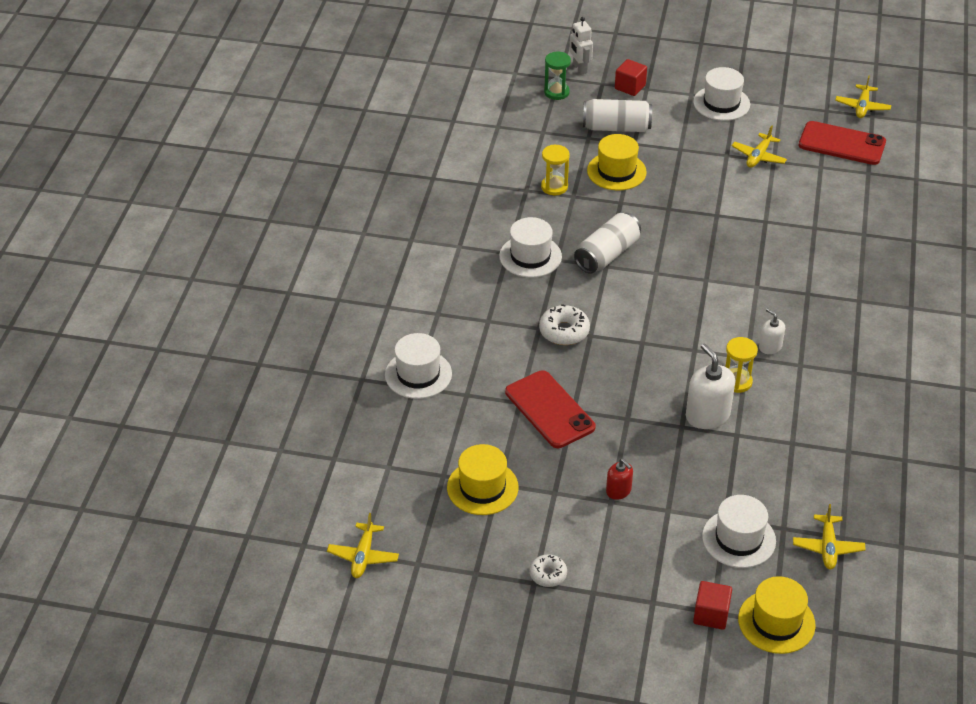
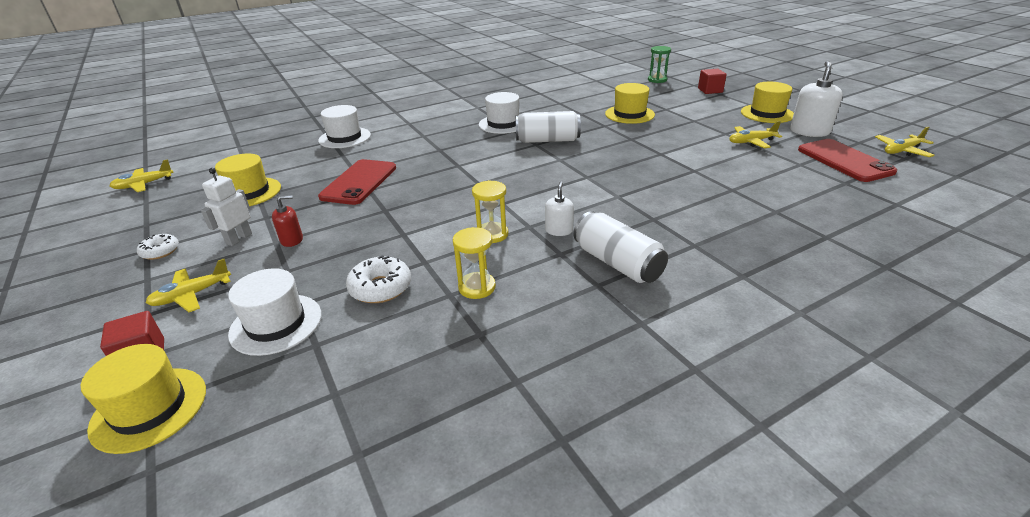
camera: 50 degrees right, 10 degrees down
white donut [539,304,590,345] -> white donut moved to [346,255,411,303]
yellow hourglass [541,145,570,195] -> yellow hourglass moved to [453,227,496,299]
white robot [569,17,593,75] -> white robot moved to [201,168,252,246]
white can [583,99,652,132] -> white can moved to [573,211,668,283]
red soap dispenser [606,459,633,500] -> red soap dispenser turned 120 degrees counterclockwise [272,195,303,247]
white soap dispenser [686,344,735,429] -> white soap dispenser moved to [790,61,843,137]
white hat [693,67,750,121] -> yellow hat [741,82,794,123]
yellow plane [793,504,865,569] -> yellow plane moved to [146,259,231,312]

